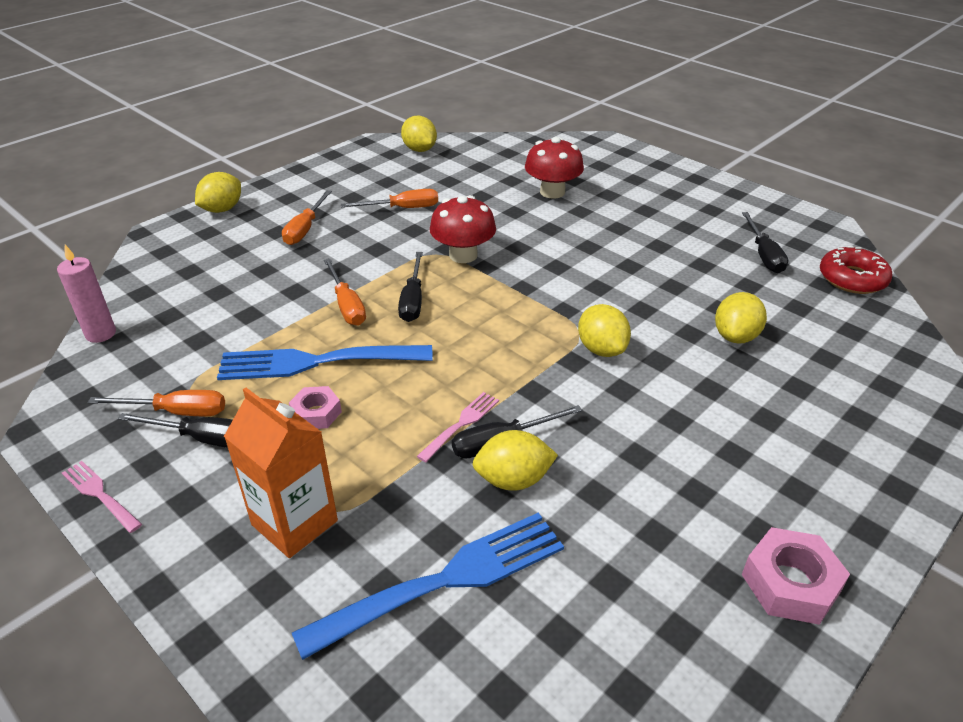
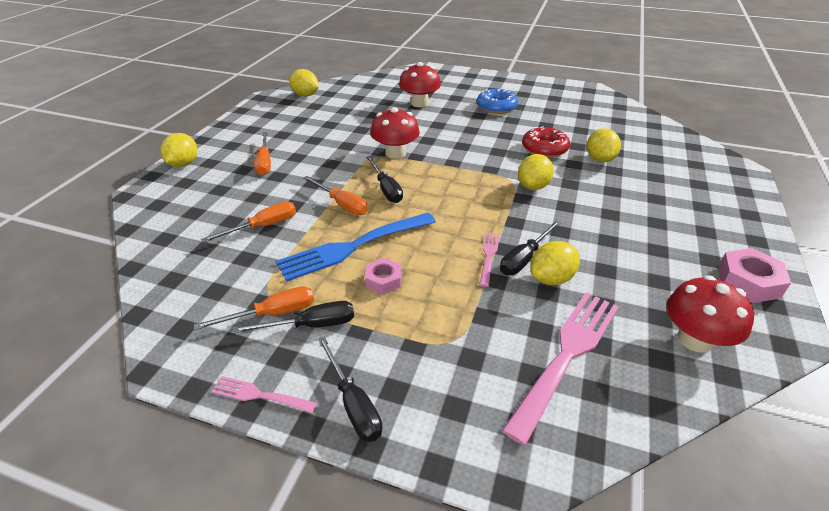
camera: 25 degrees left, 0 degrees up
pink candle [57,245,116,343] -> none
orange carton [224,388,338,558] -> none
blue fork [292,513,564,660] -> pink fork [502,292,619,445]
orange screwdriver [341,189,438,208] -> orange screwdriver moved to [201,202,296,243]
yellow lemon [578,304,631,357] -> yellow lemon turned 75 degrees clockwise [518,154,554,190]
black screwdriver [742,212,788,273] -> black screwdriver moved to [318,336,382,442]
red donut [820,246,892,294] -> red donut moved to [522,126,570,158]
none -> blue donut [477,89,518,114]
none -> red mushroom [666,275,754,353]

